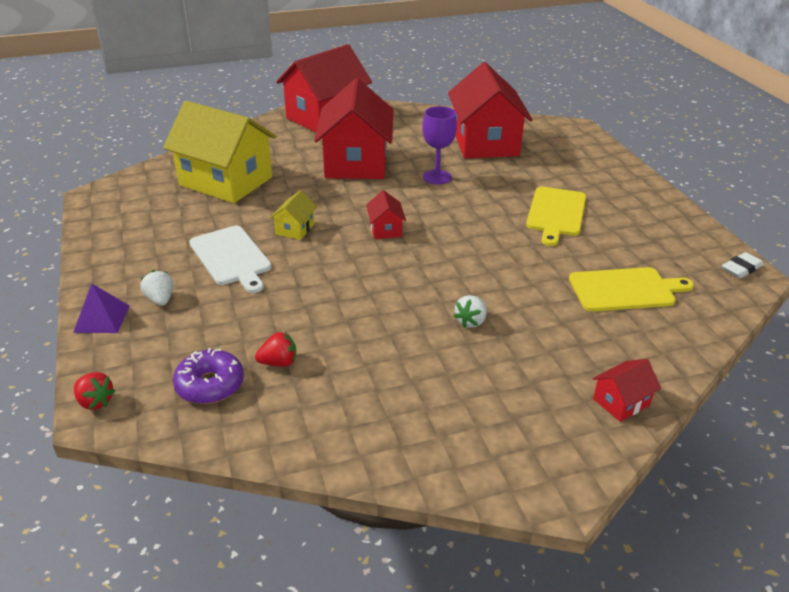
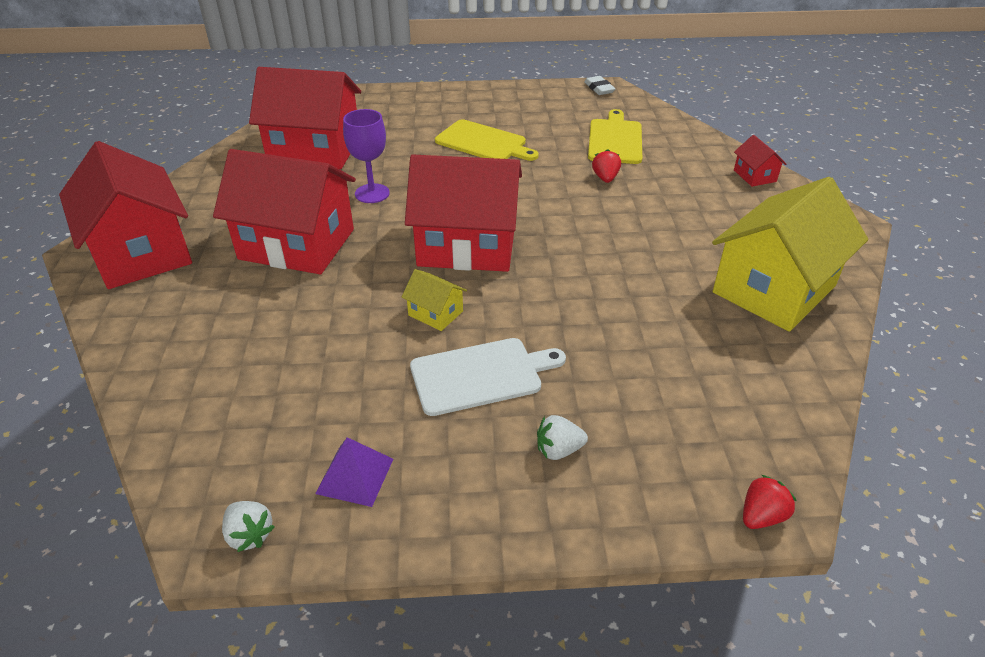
camera: 75 degrees left, 5 degrees up
purple pyramid [73,284,130,333] -> purple pyramid moved to [315,437,393,507]
yellow house [163,101,276,203] -> yellow house moved to [712,177,868,332]
purple donut [173,348,244,404] -> none
red strawberry [255,332,296,367] -> red strawberry moved to [592,149,621,183]
red house [366,190,406,239] -> red house [405,154,522,272], size x2.40
white strawberry [454,295,487,328] -> white strawberry moved to [222,501,275,552]

